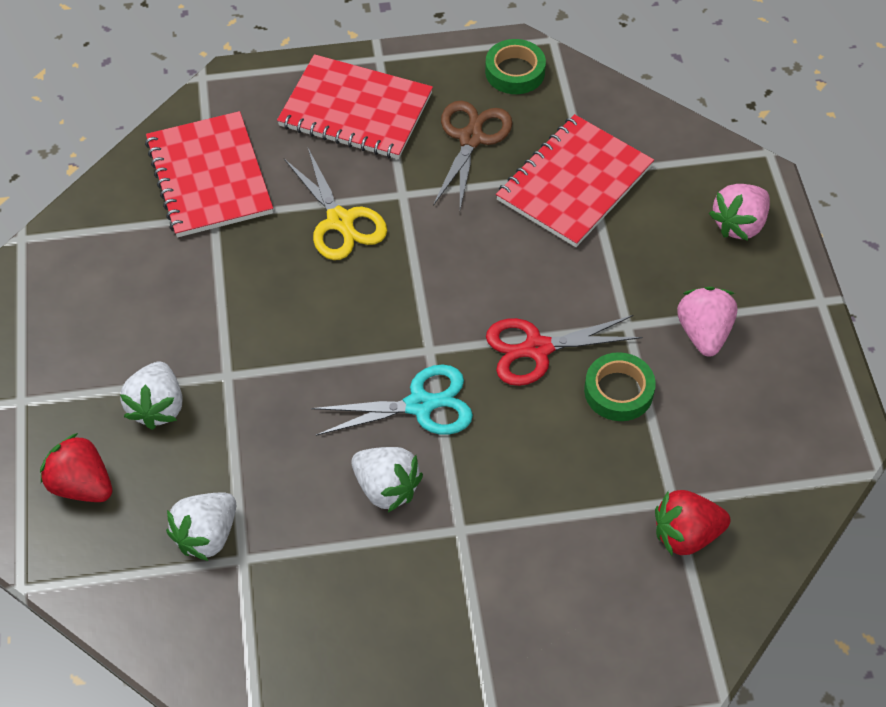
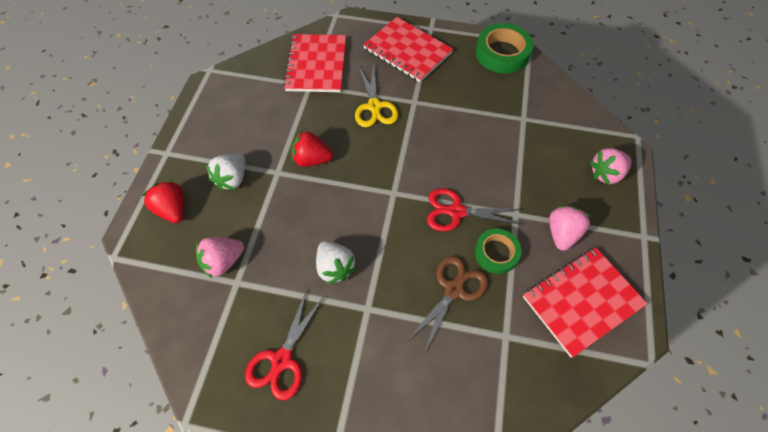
camera: 20 degrees right, 5 degrees up
white strawberry [166,492,236,561] -> pink strawberry [196,237,244,279]
turquoise scissors [311,365,473,436] -> none
brown scissors [433,101,513,209] -> brown scissors moved to [407,256,488,351]
green tape [485,39,546,94] -> green tape [475,23,534,73], size x1.57
red notebook [496,114,654,247] -> red notebook moved to [523,247,647,358]
red strawberry [655,490,730,556] -> red strawberry moved to [292,131,333,167]
none -> red scissors [245,289,324,400]

